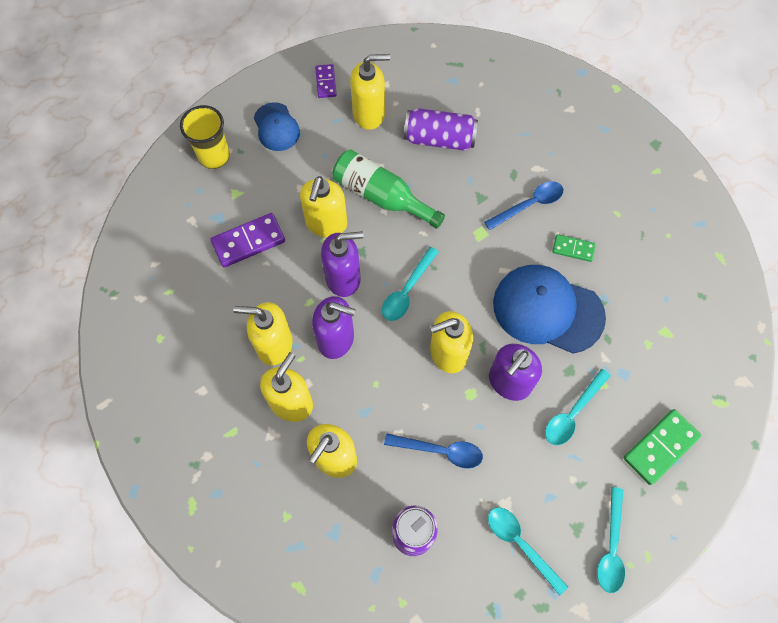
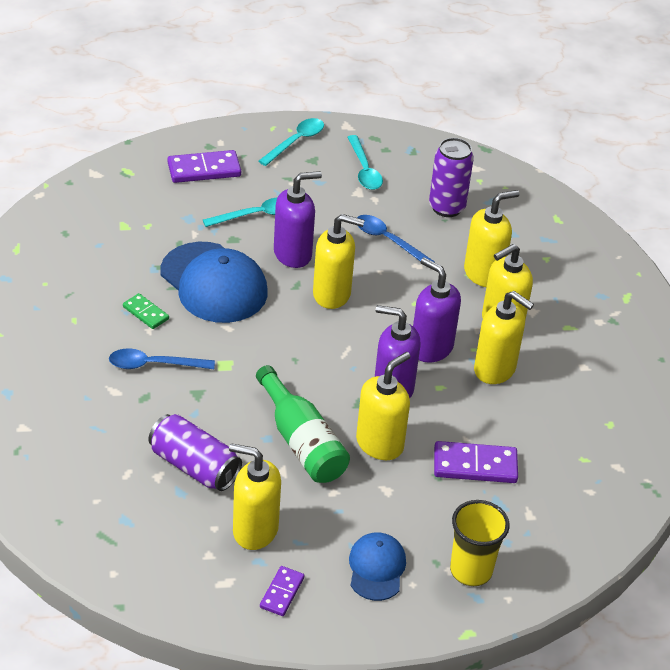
camera: 155 degrees left, 25 degrees down
turquoise spoon [382,247,439,321] -> none
green domino [624,409,701,485] -> purple domino [167,150,241,183]

